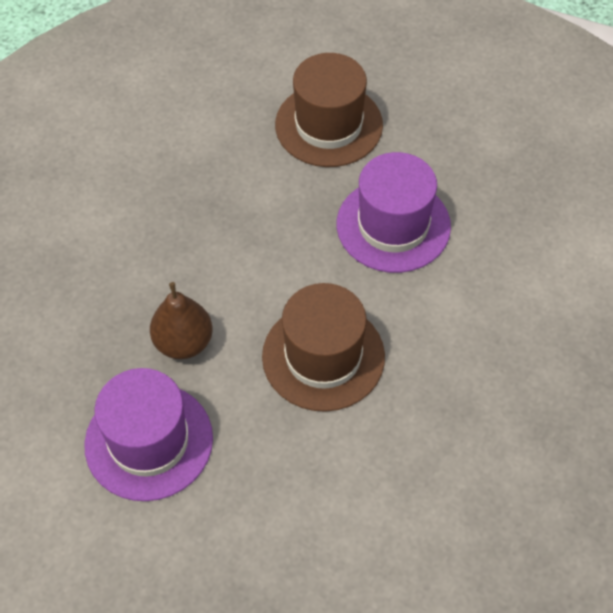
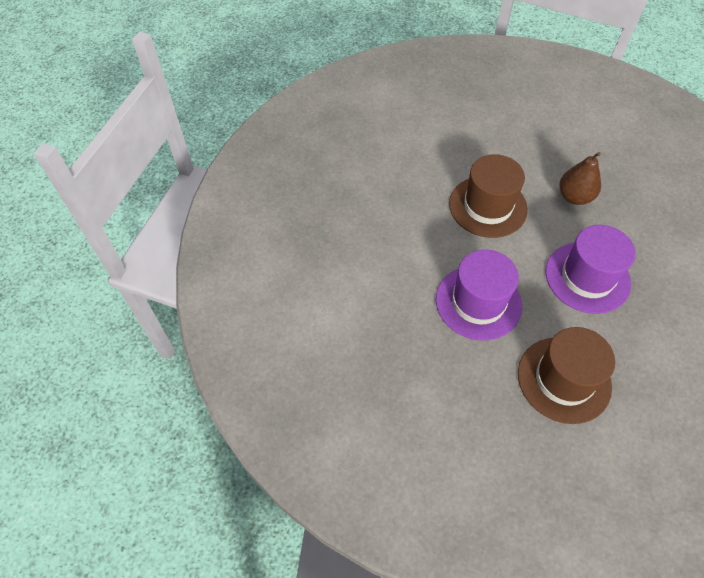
camera: 165 degrees right, 0 degrees up
purple hat [84,368,213,501] -> purple hat moved to [545,225,636,314]

